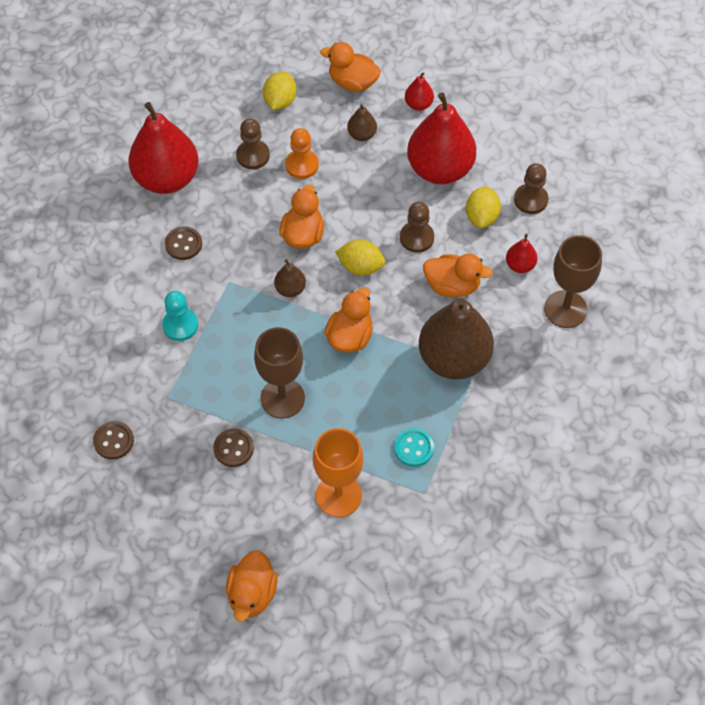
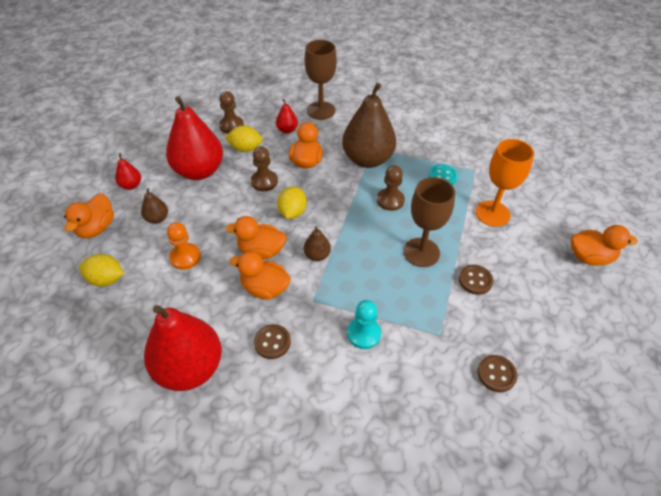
camera: 95 degrees left, 10 degrees down
brown pawn [236,119,270,169] -> brown pawn moved to [377,165,405,211]
orange duck [324,287,373,353] -> orange duck moved to [229,251,291,300]

